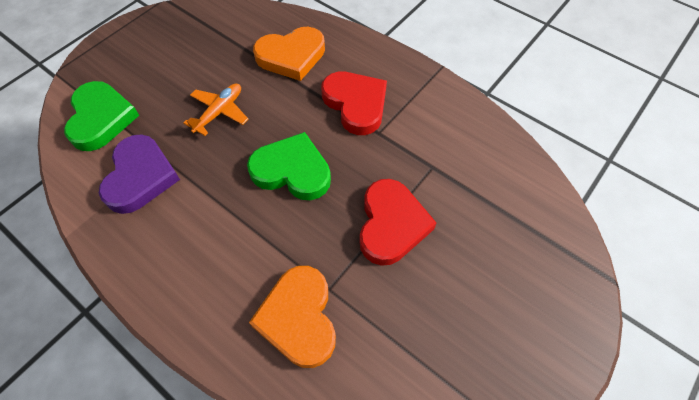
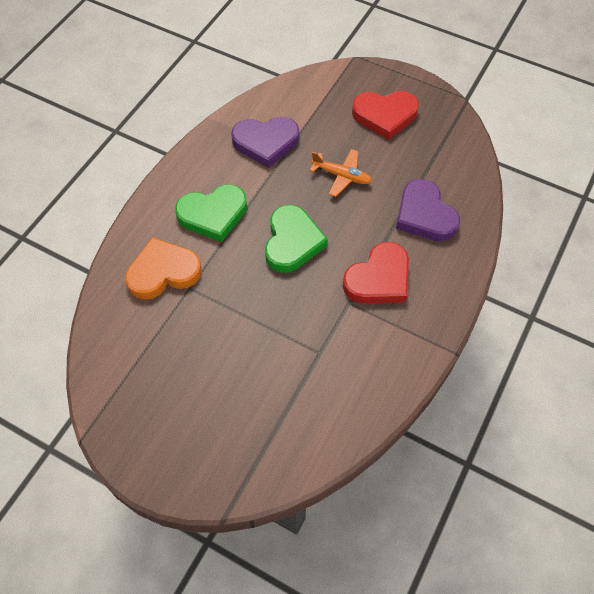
camera: 80 degrees right, 0 degrees up
green heart [64,81,139,151] -> green heart moved to [175,184,247,242]
orange heart [253,27,325,81] -> purple heart [396,179,460,241]
red heart [359,179,436,266] -> red heart moved to [352,91,419,140]

